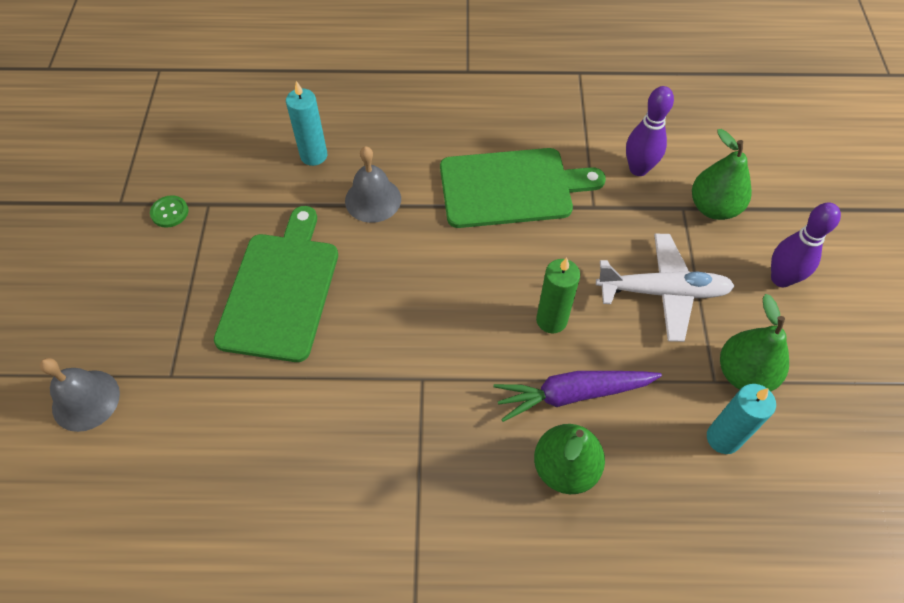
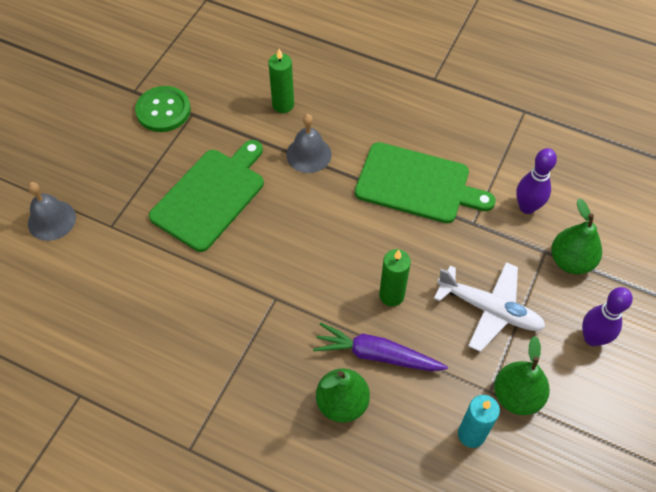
camera: 25 degrees right, 0 degrees up
green button [150,195,189,228] -> green button [135,86,191,132], size x1.92
turquoise candle [286,81,327,166] -> green candle [268,49,294,113]

